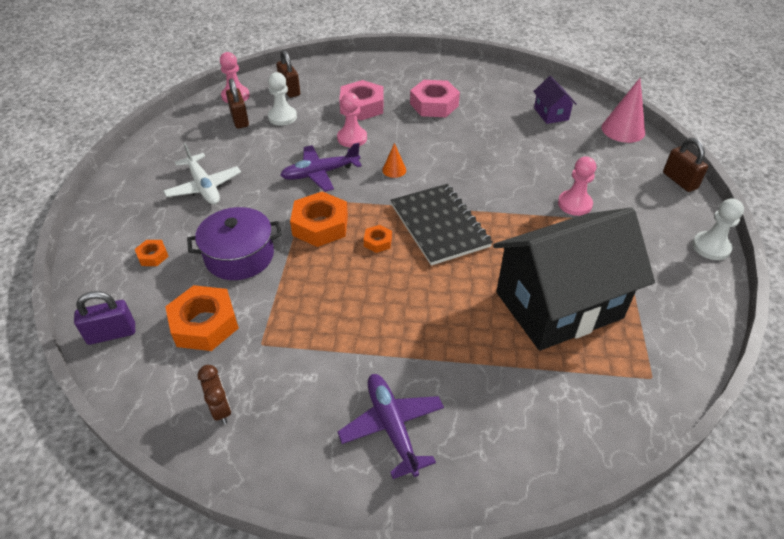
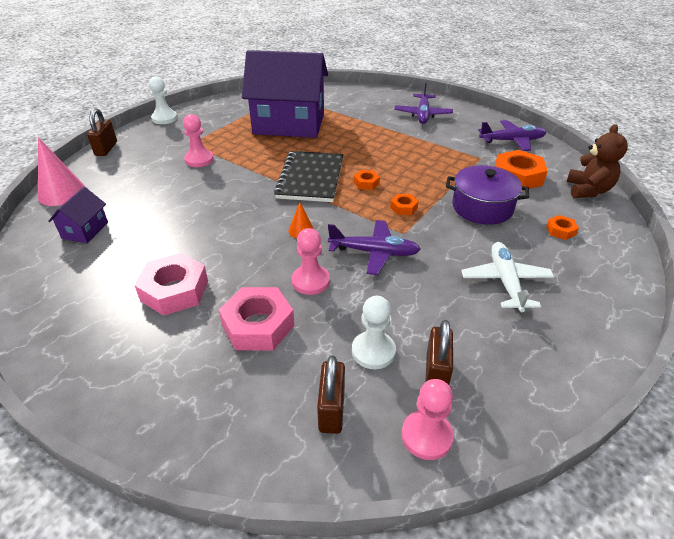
camera: 150 degrees left, 5 degrees down
purple padlock [74,291,135,345] -> brown teddy bear [567,124,628,198]
brown clock [197,365,231,424] -> purple plane [478,120,547,151]
orange nut [290,192,348,247] -> orange nut [390,194,419,215], size x0.49
black house [493,207,655,351] -> purple house [242,50,328,138]

